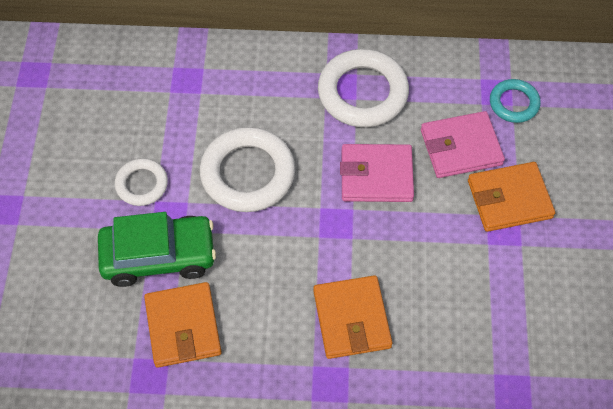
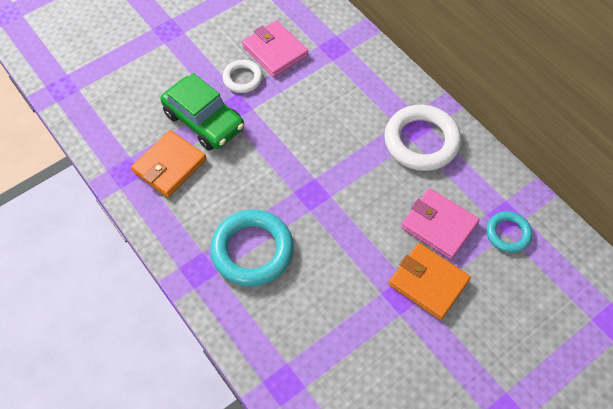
camera: 50 degrees right, 0 degrees up
white ring [200,127,295,212] -> none
orange wallet [313,275,392,359] -> turquoise ring [210,209,294,287]
pink wallet [340,144,414,202] -> pink wallet moved to [242,20,308,77]

